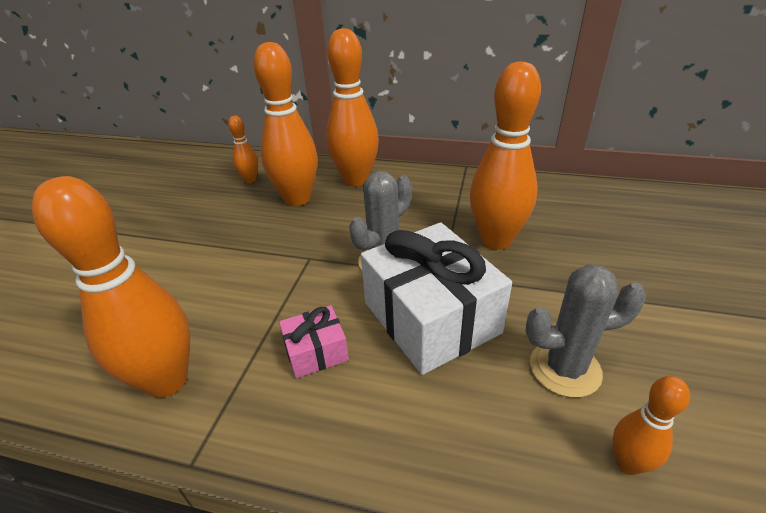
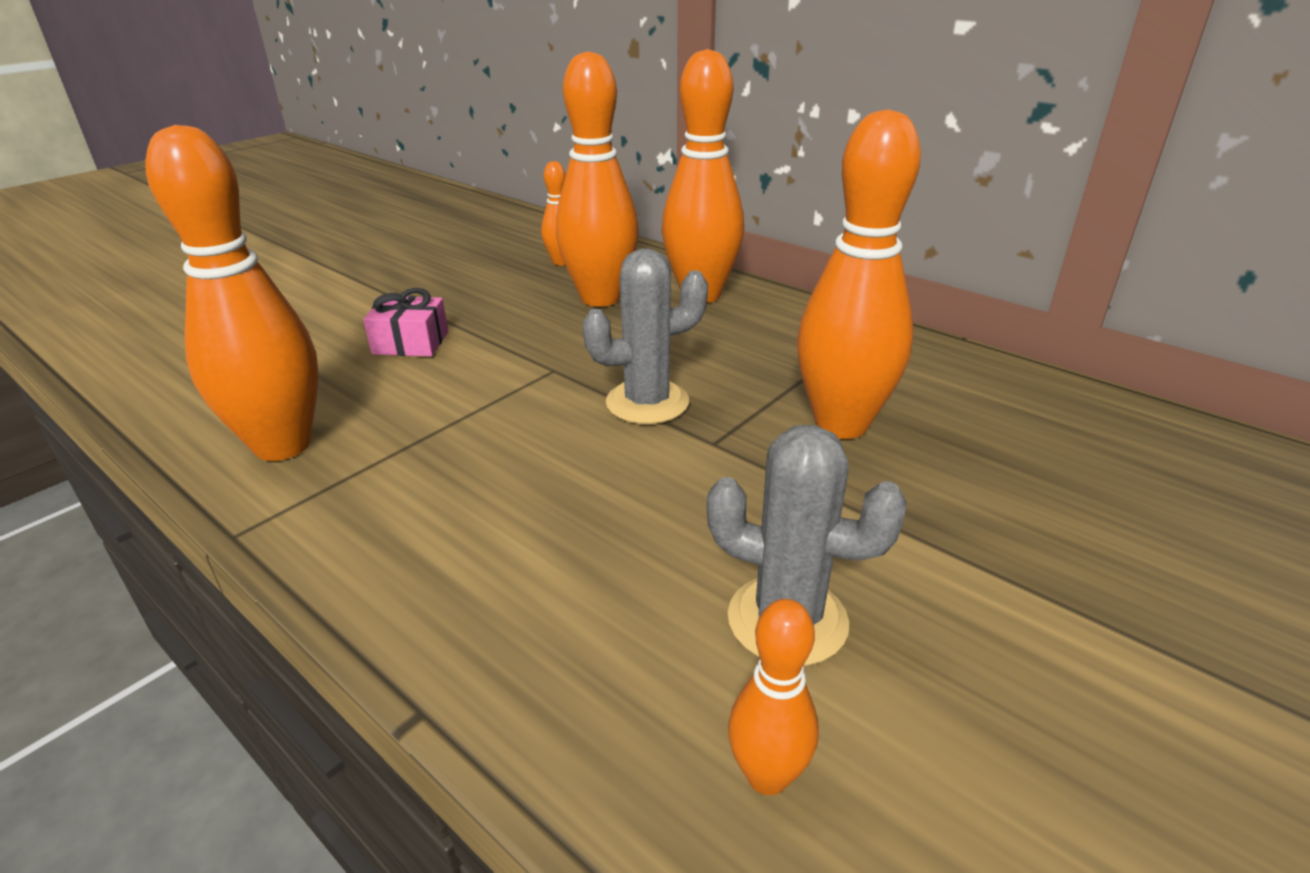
camera: 25 degrees right, 5 degrees down
pink gift [279,305,349,378] -> pink gift moved to [363,288,448,357]
white gift [361,222,512,375] -> none

